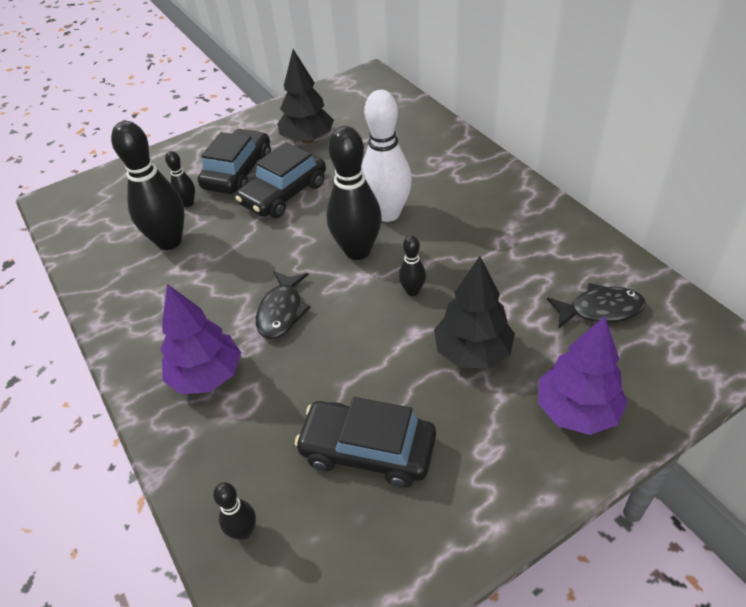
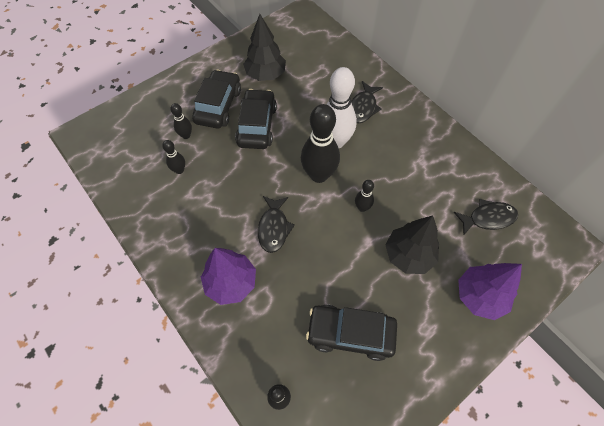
camera: 10 degrees left, 15 degrees up
black bowling pin [111,121,185,250] -> black bowling pin [162,140,185,174], size x0.48
black car [235,142,326,218] -> black car turned 150 degrees clockwise [235,89,277,149]
none -> black fish [351,81,383,123]

